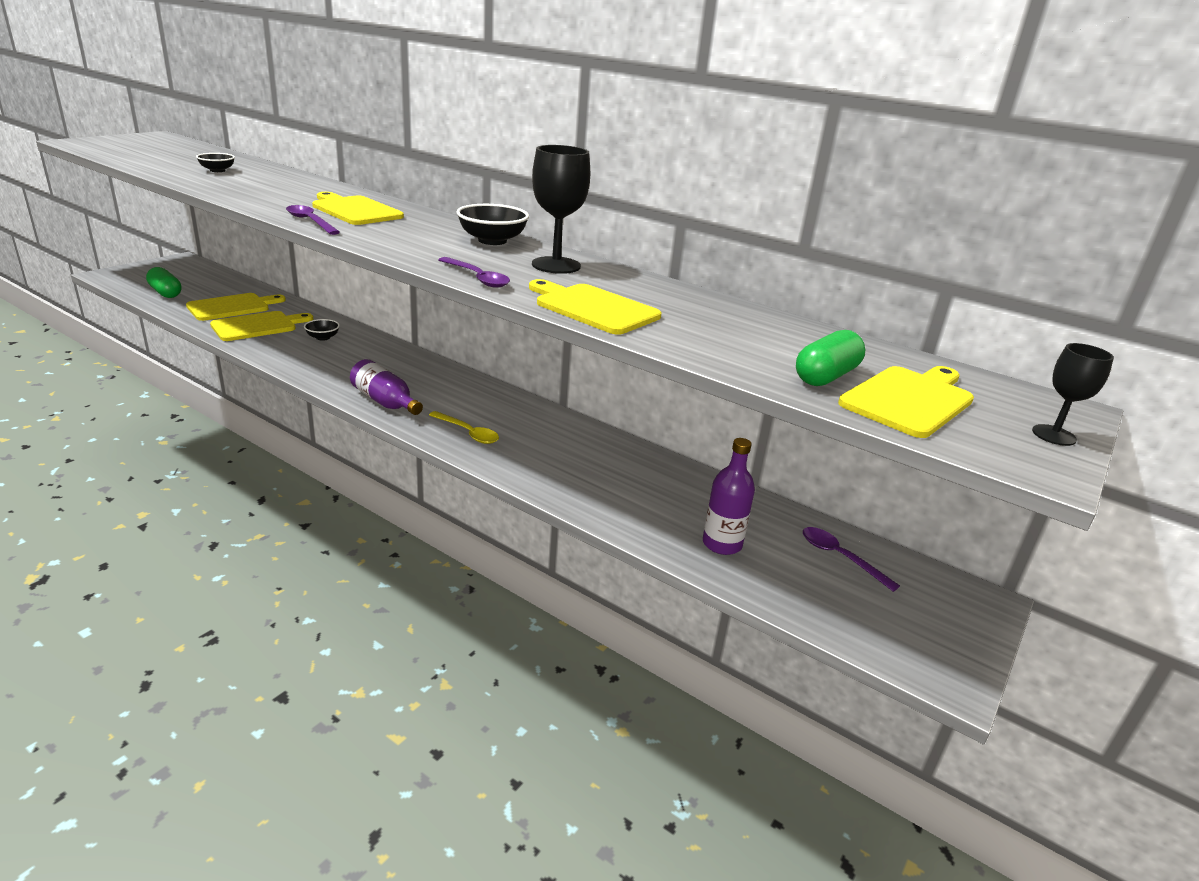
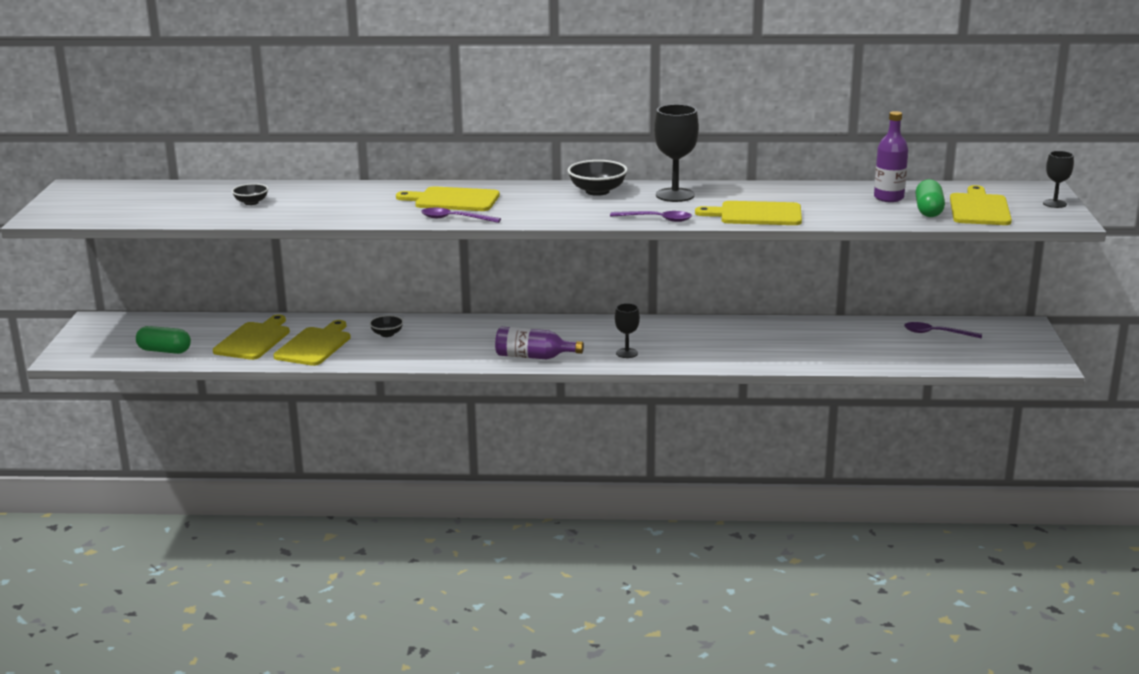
camera: 30 degrees left, 5 degrees down
yellow spoon [429,411,499,444] -> black goblet [615,303,640,358]
purple bottle [703,438,755,555] -> purple bottle moved to [874,111,908,202]

